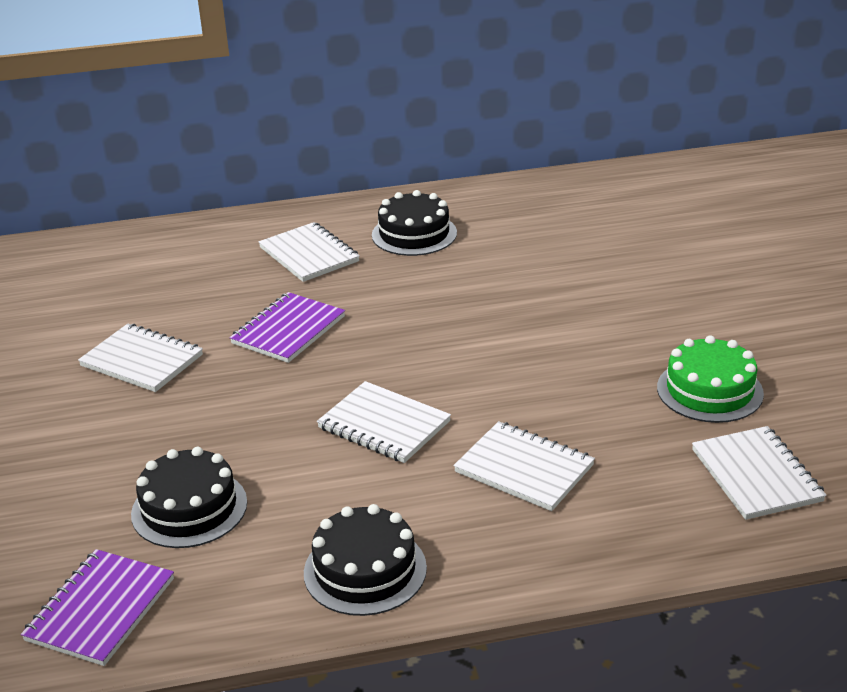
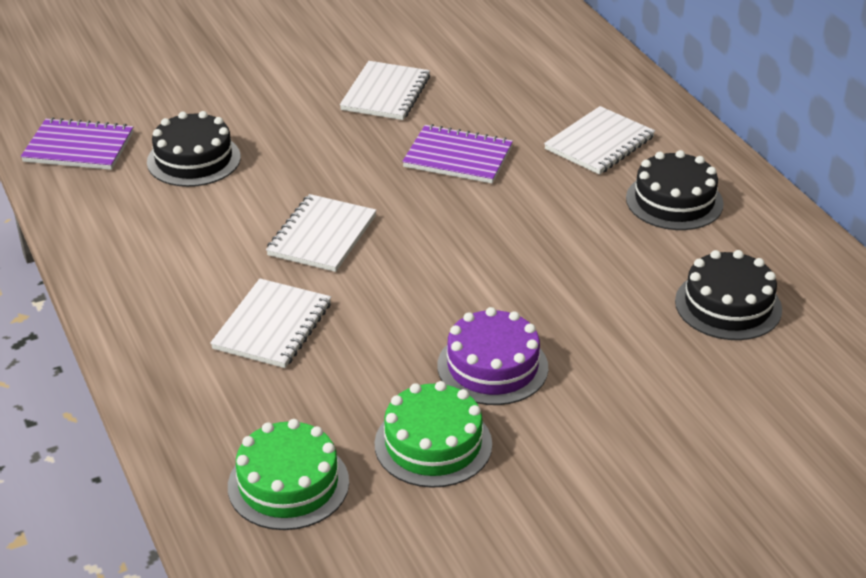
camera: 75 degrees right, 5 degrees up
black cake [304,504,427,616] -> black cake moved to [675,250,782,340]
white notebook [692,426,826,520] -> green cake [228,419,349,530]
none -> purple cake [437,307,548,405]

